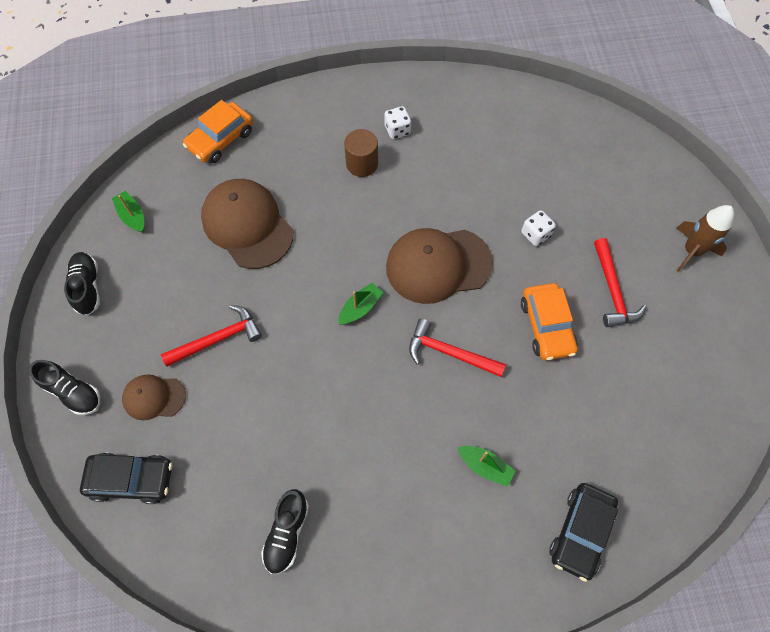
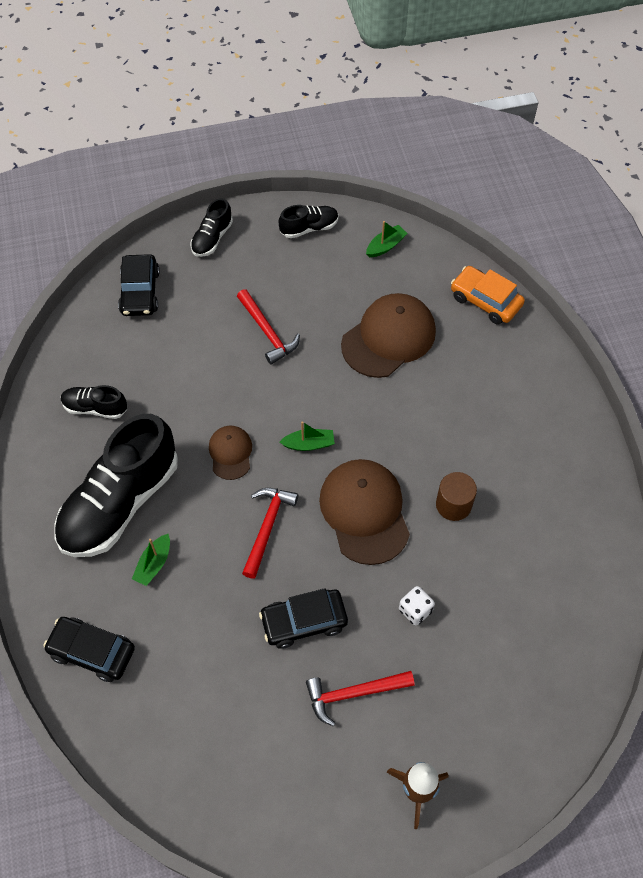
camera: 85 degrees right, 5 degrees down
brown cap [122,374,186,420] -> brown cap moved to [209,426,252,480]
green boat [338,283,383,325] -> green boat turned 45 degrees counterclockwise [280,421,335,451]
brown cylinder [344,129,378,177] -> brown cylinder moved to [436,472,477,521]
white dice [384,106,411,139] -> none
orange car [521,283,578,360] -> black car [259,588,348,649]
none -> black shoe [54,414,178,557]

